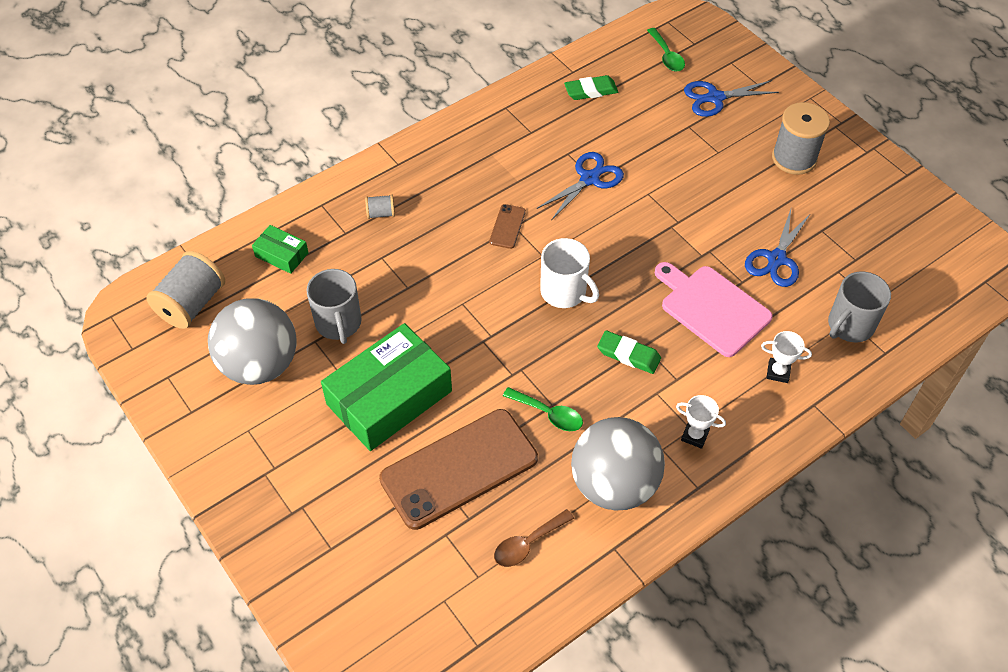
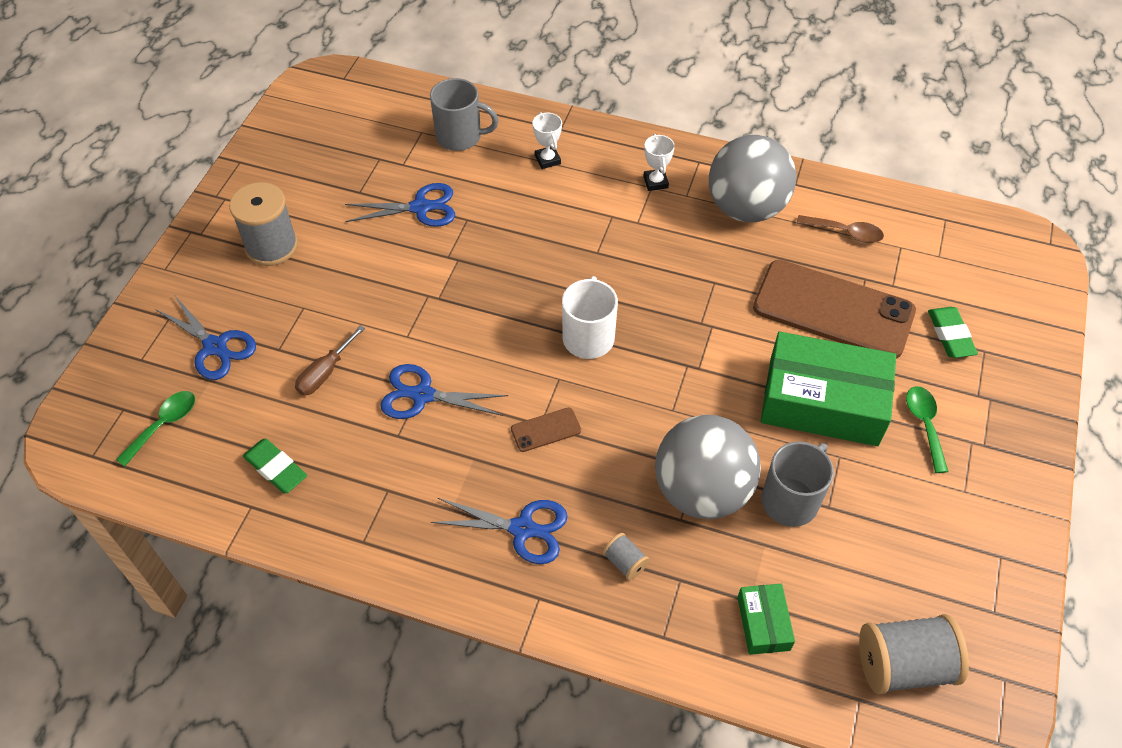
camera: 125 degrees left, 0 degrees up
grey ball [208,298,297,385] -> grey ball moved to [655,415,761,519]
green spoon [503,387,583,431] -> green spoon moved to [906,386,948,473]
green eraser [597,331,661,374] -> green eraser moved to [928,307,978,358]
pink cutting board [655,262,773,357] -> none
none -> brown screwdriver [295,325,365,396]
none -> blue scissors [431,498,568,564]

